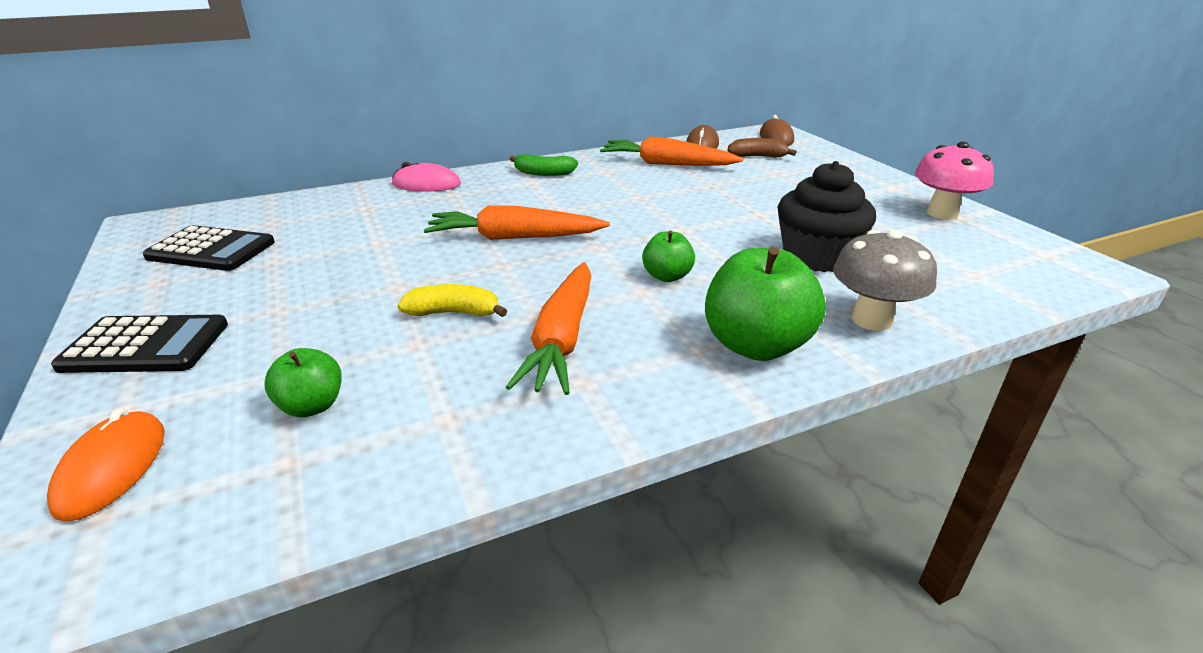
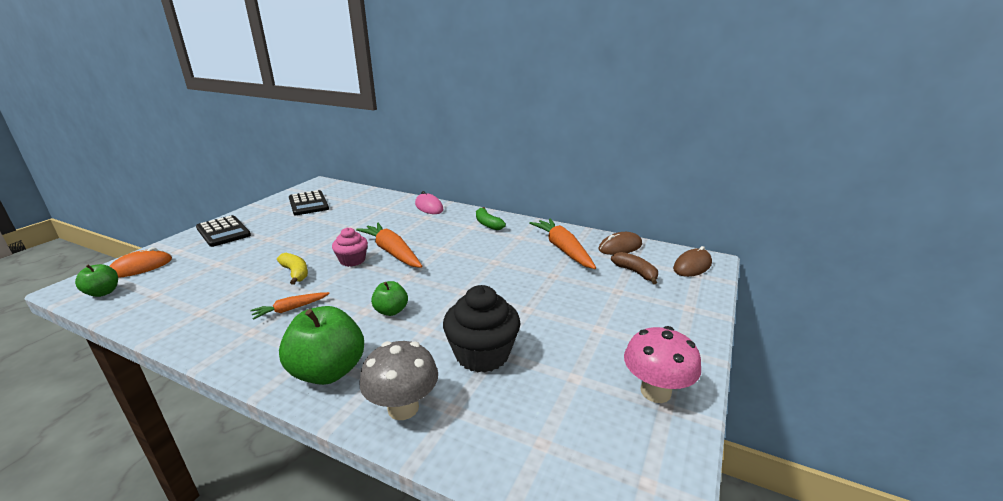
camera: 50 degrees right, 5 degrees down
green apple [264,348,342,417] -> green apple moved to [75,264,118,297]
orange carrot [506,262,591,395] -> orange carrot [250,292,330,320], size x0.54
none -> pink cupcake [332,227,368,267]

